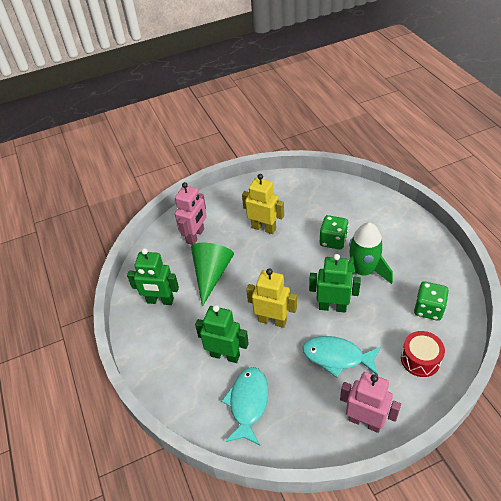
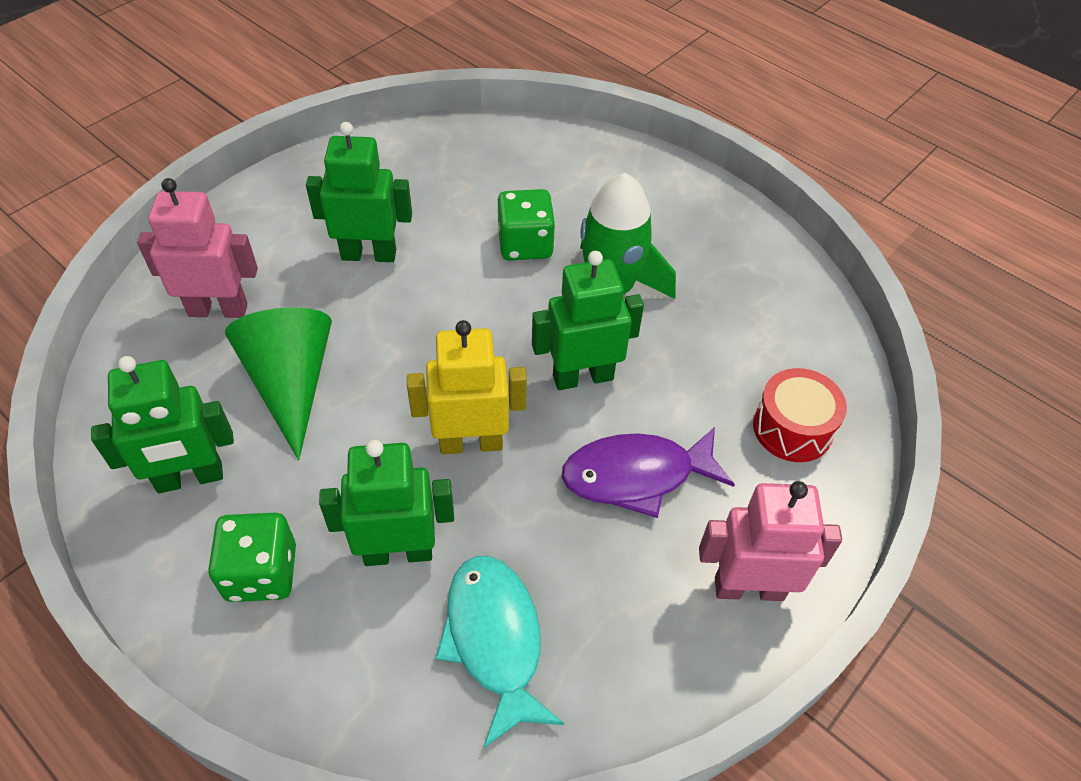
camera: 30 degrees left, 5 degrees up
pink robot [175,182,207,245] -> pink robot turned 90 degrees counterclockwise [137,178,258,318]
yellow robot [242,174,284,234] -> green robot [306,122,412,262]
turquoise fish [303,336,381,378] -> purple fish [561,427,735,518]
green dice [414,281,449,321] -> green dice moved to [208,513,296,602]

